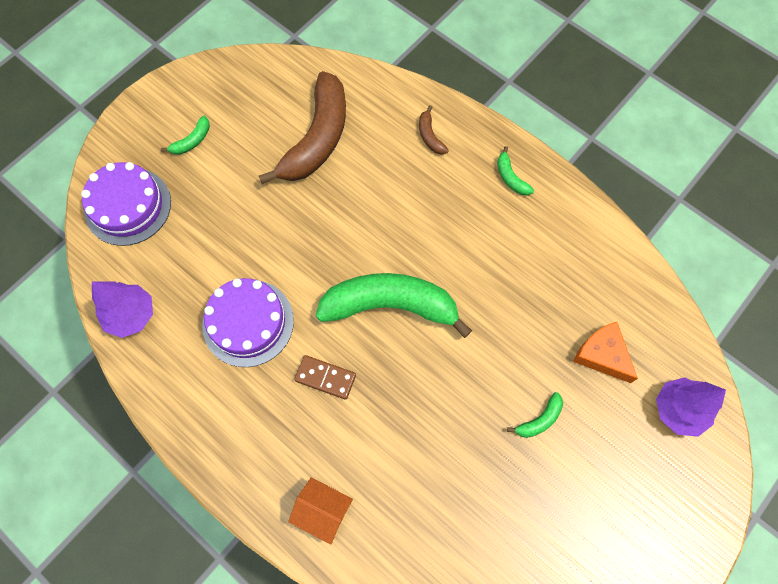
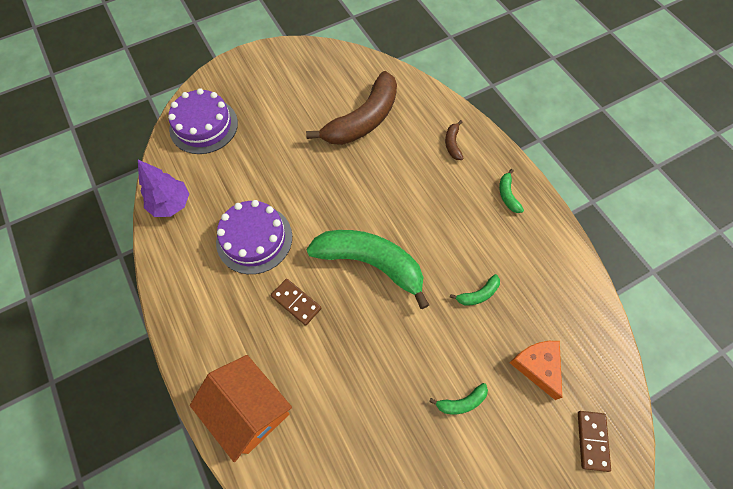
camera: 20 degrees right, 5 degrees down
green banana [161,116,210,155] -> green banana moved to [450,274,500,305]
orange house [288,478,353,545] -> orange house [190,355,292,462], size x1.65
purple tree [656,377,726,437] -> brown domino [578,411,611,472]

